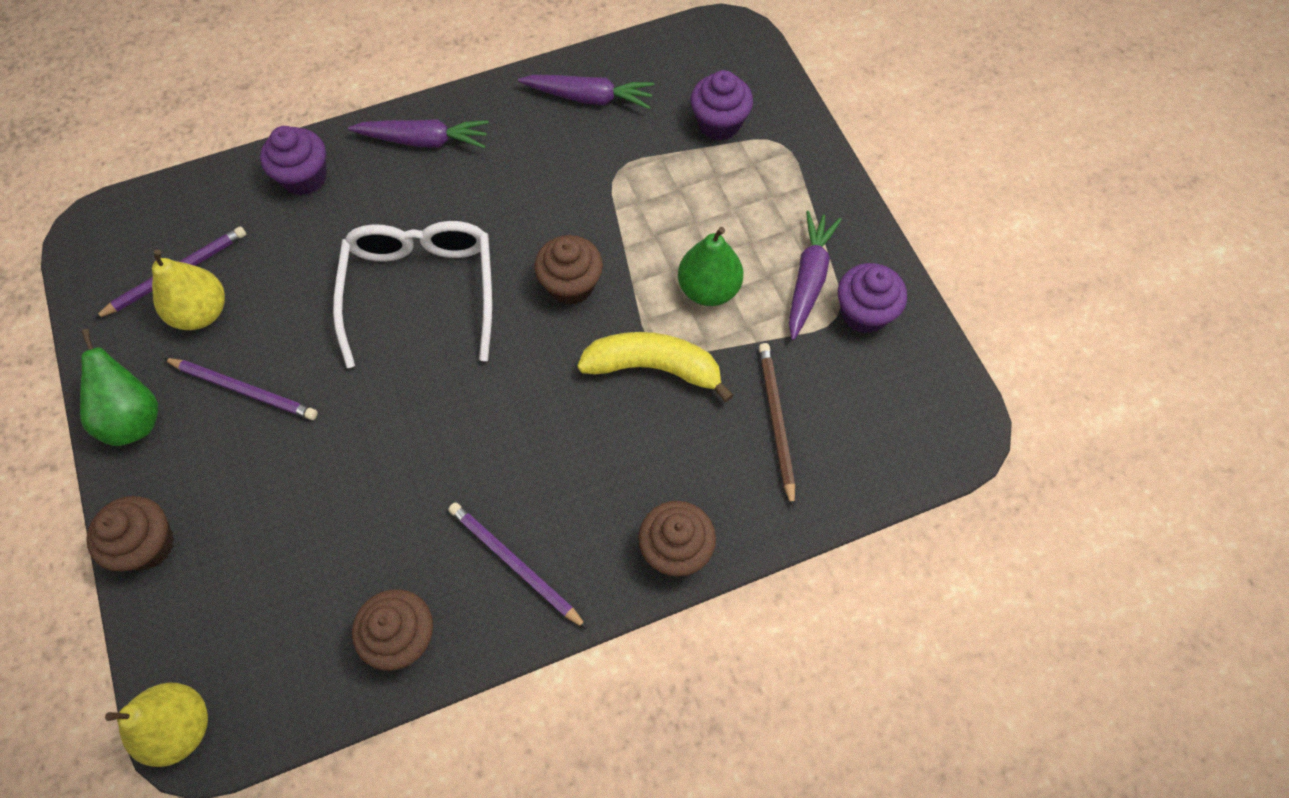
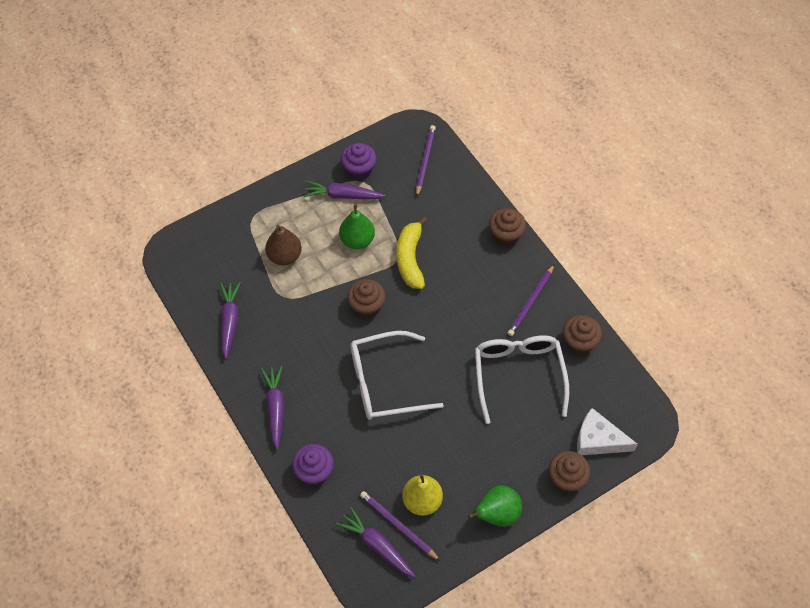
camera: 100 degrees left, 5 degrees down
yellow pear [105,682,208,767] -> none
purple pencil [163,358,318,420] -> purple pencil moved to [416,125,436,196]
purple cupcake [690,70,753,141] -> none
brown pencil [759,343,795,508] -> none
none -> brown pear [265,225,302,265]
none -> purple carrot [336,507,416,578]
none -> white glasses [475,335,569,424]
none -> white cheese [577,408,638,455]

